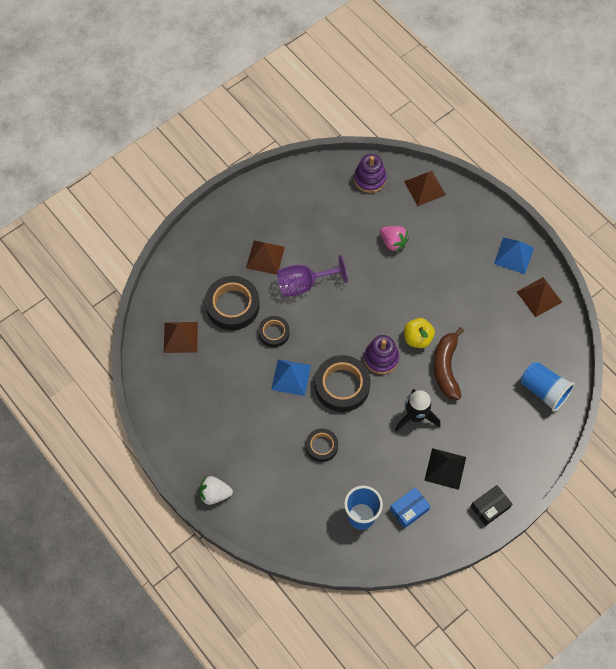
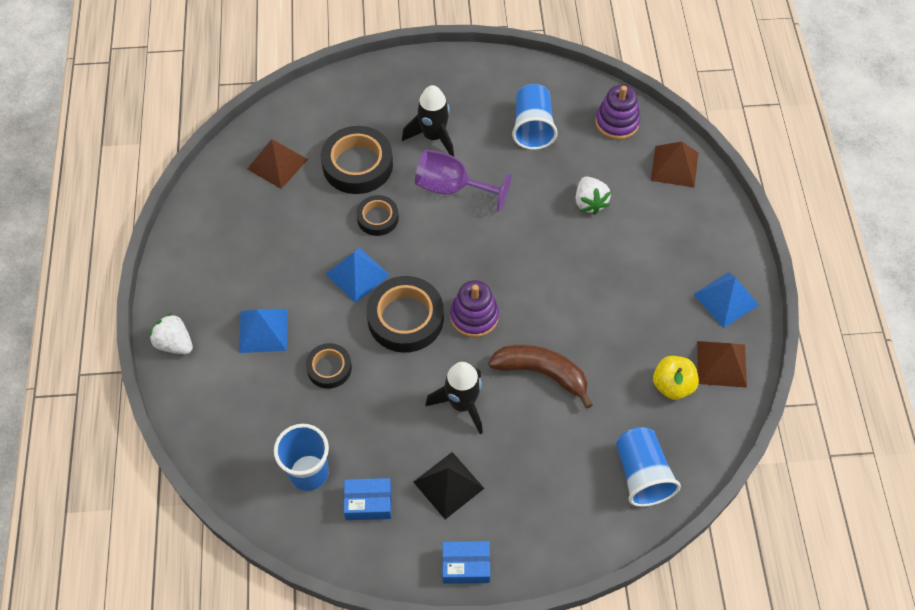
camera: 35 degrees right, 5 degrees down
brown pyramid [246,241,285,275] -> black rocket [402,85,454,157]
pink strawberry [380,226,409,252] -> white strawberry [576,177,611,215]
yellow apple [404,318,435,348] -> yellow apple moved to [653,356,699,400]
brown banana [434,327,464,400] -> brown banana turned 75 degrees clockwise [488,345,593,408]
black box [471,485,512,526] -> blue box [442,541,490,584]
none -> blue pyramid [239,309,288,353]
none -> blue cup [512,84,558,150]

